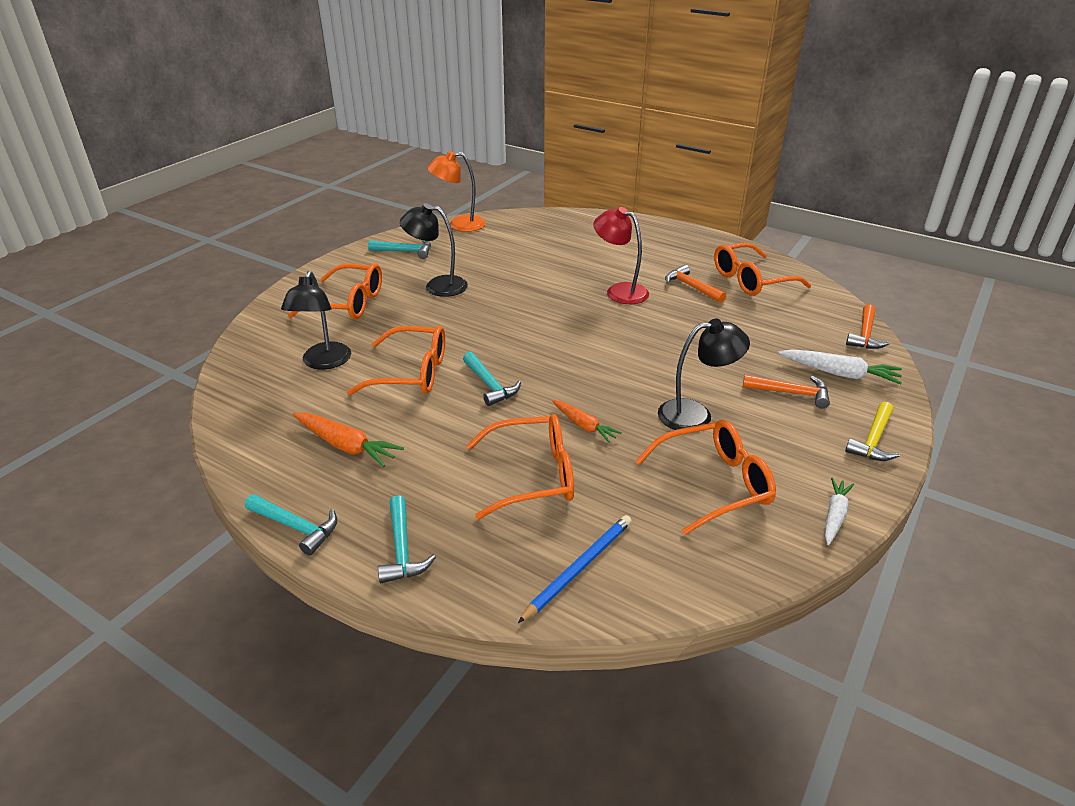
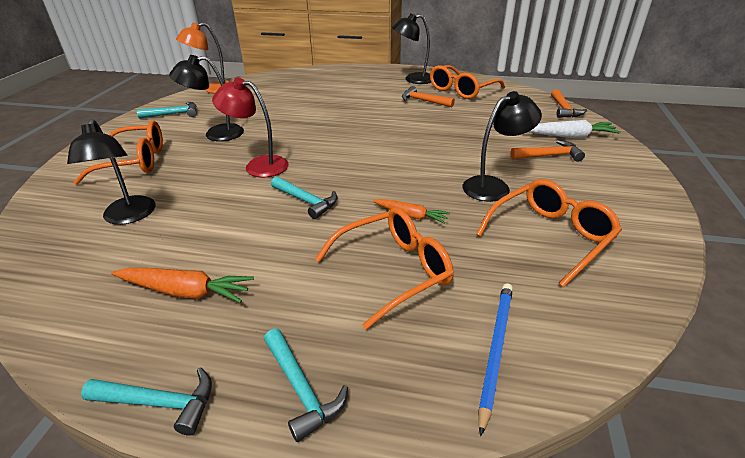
camera: 20 degrees left, 0 degrees up
orange glasses [347,326,445,395] -> none
red lamp [593,207,649,304] -> red lamp moved to [212,78,289,178]
white carrot [825,478,854,545] -> none
yellow hammer [845,402,900,461] -> none
none -> black lamp [392,13,431,84]

